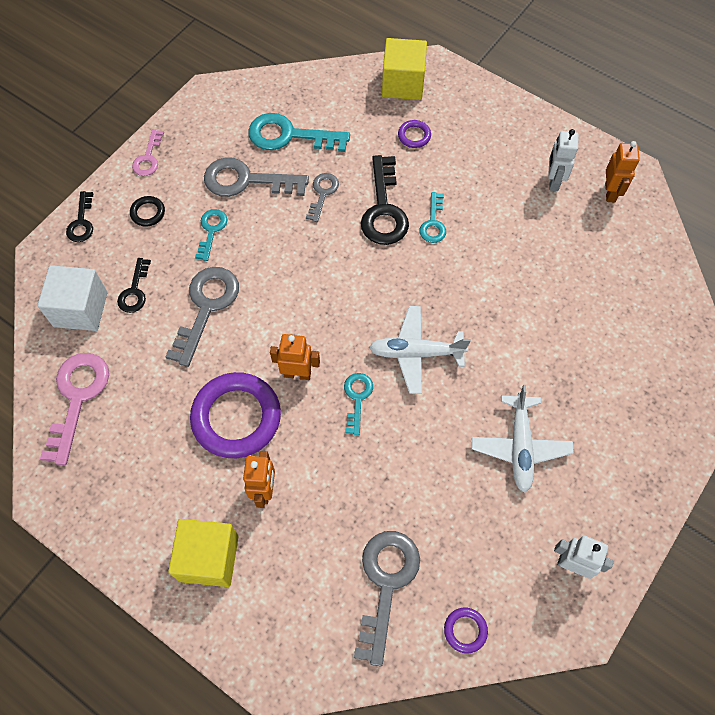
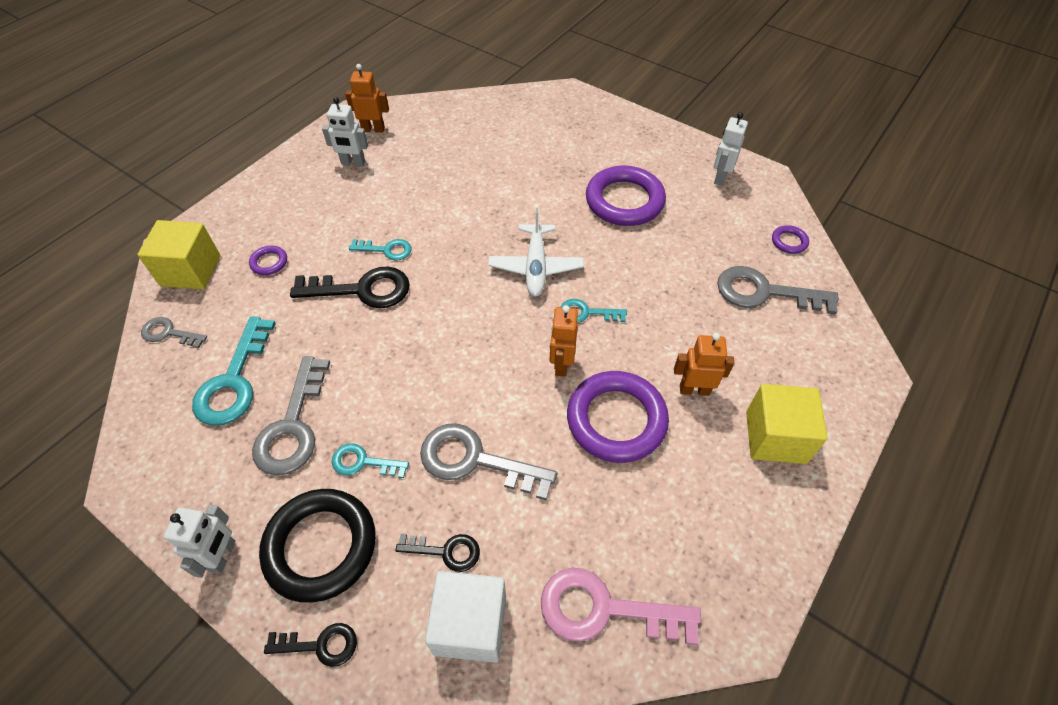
camera: 90 degrees left, 10 degrees down
black ring [130,196,165,226] -> black ring [259,489,376,603], size x2.29
pink key [132,129,164,176] -> white robot [164,505,235,578]
grey key [306,173,339,222] -> grey key moved to [141,317,207,348]
white plane [471,385,574,493] -> purple ring [586,165,666,226]

